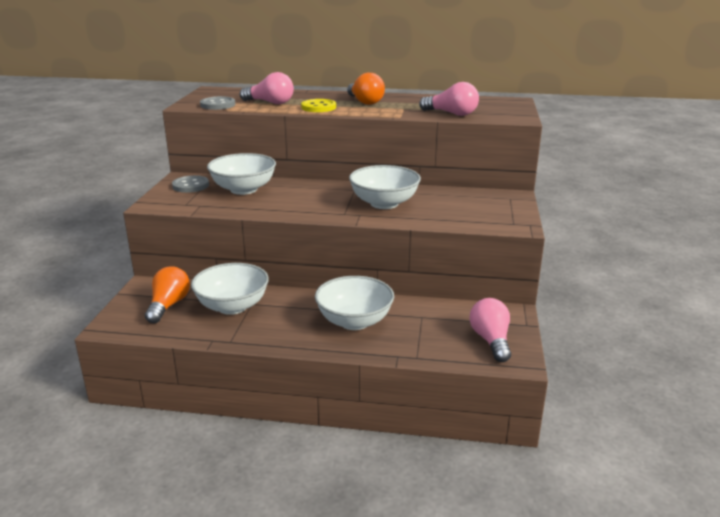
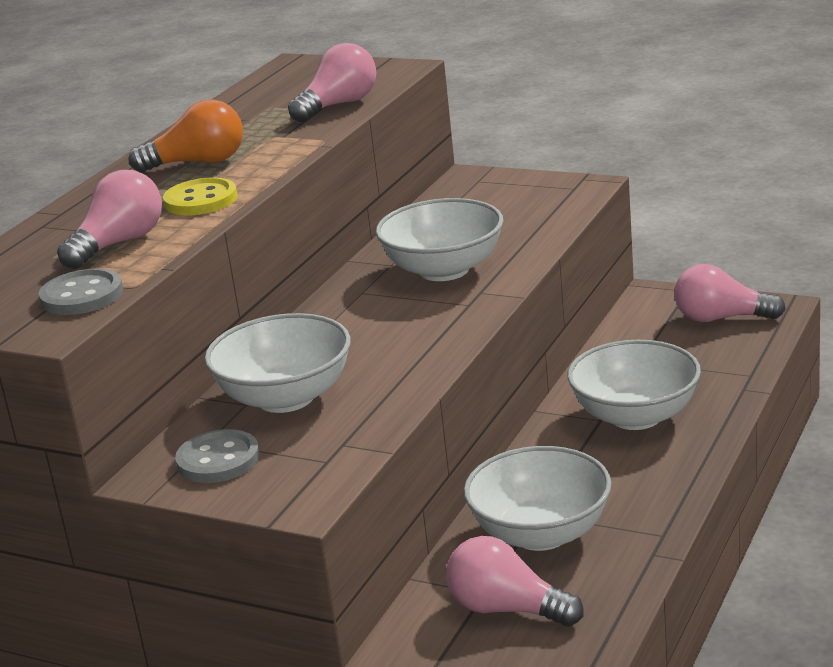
camera: 70 degrees left, 0 degrees up
orange light bulb [145,266,190,323] -> pink light bulb [446,536,584,627]

